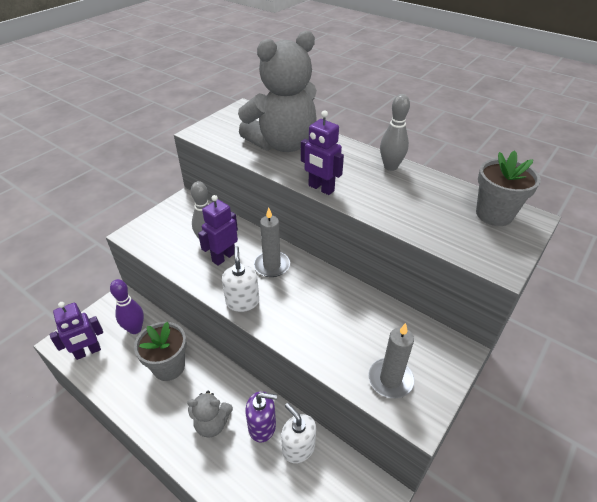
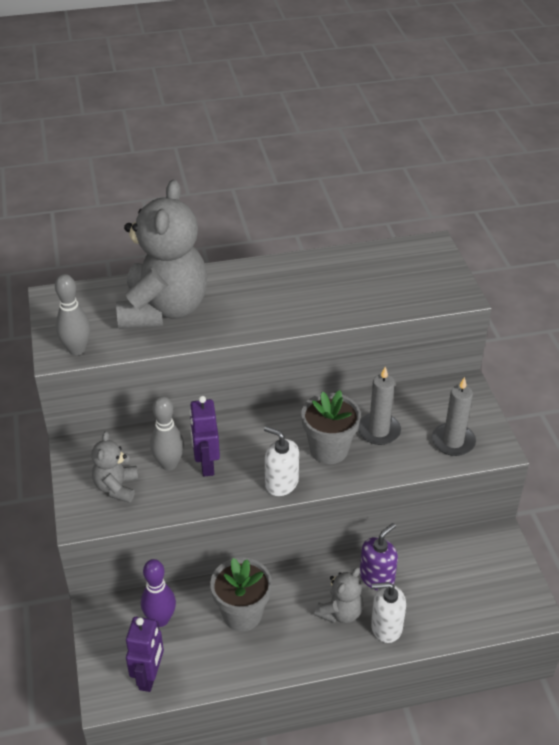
camera: 50 degrees left, 0 degrees up
grey candle [254,208,290,277] -> grey candle moved to [358,367,401,445]
white soap dispenser [281,403,316,463] -> white soap dispenser moved to [371,582,406,643]
purple robot [301,110,344,195] -> none
grey bowling pin [380,94,410,171] -> grey bowling pin moved to [55,274,90,356]
grey flower pot [476,150,541,226] -> grey flower pot moved to [301,390,361,464]
none -> grey teddy bear [91,431,138,503]

